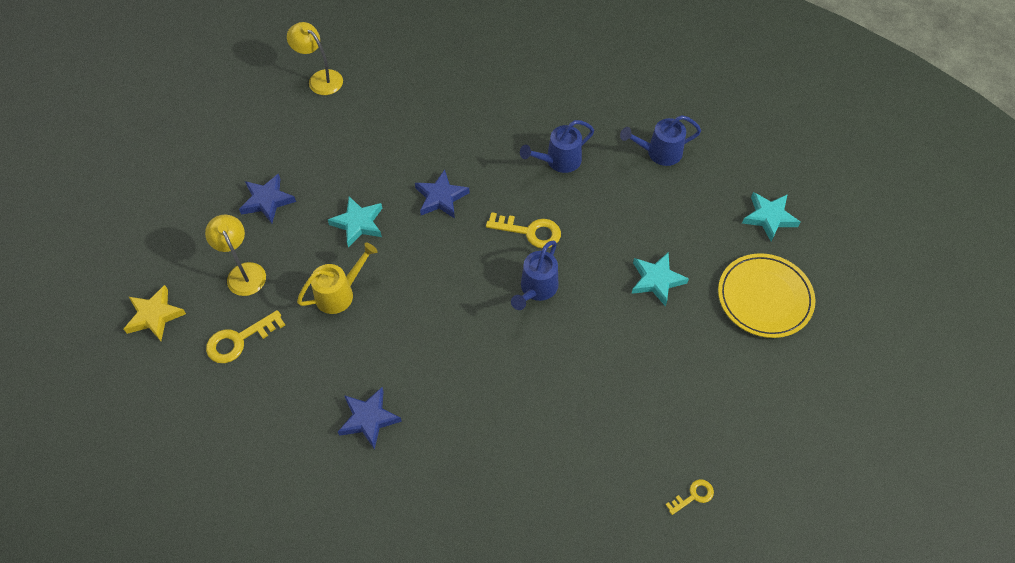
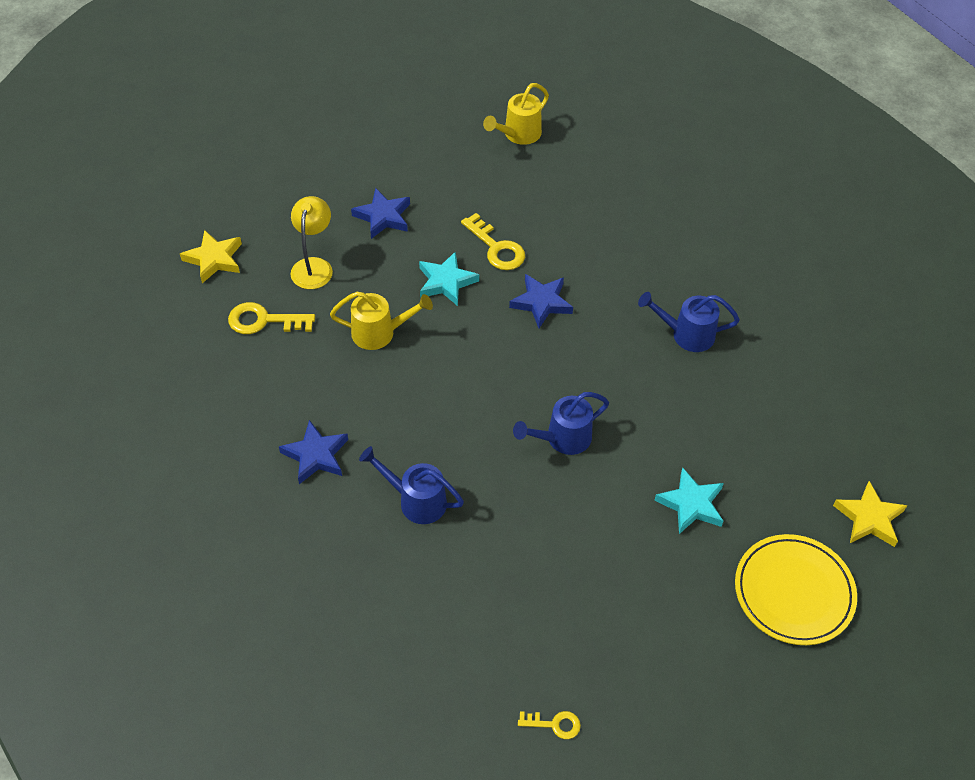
camera: 35 degrees right, 5 degrees down
yellow lamp [287,22,343,95] -> yellow watering can [483,83,549,145]
yellow key [486,212,561,249] -> yellow key moved to [461,213,525,270]
blue watering can [620,115,701,166] -> blue watering can moved to [359,446,464,524]
turquoise star [742,192,801,242] -> yellow star [833,481,907,547]

